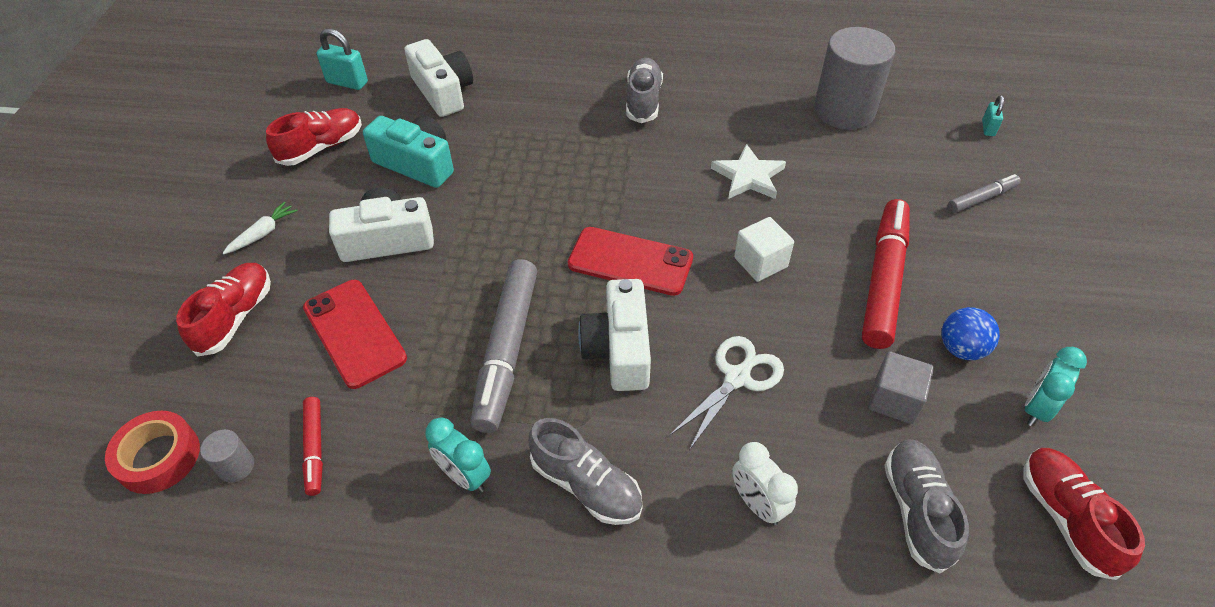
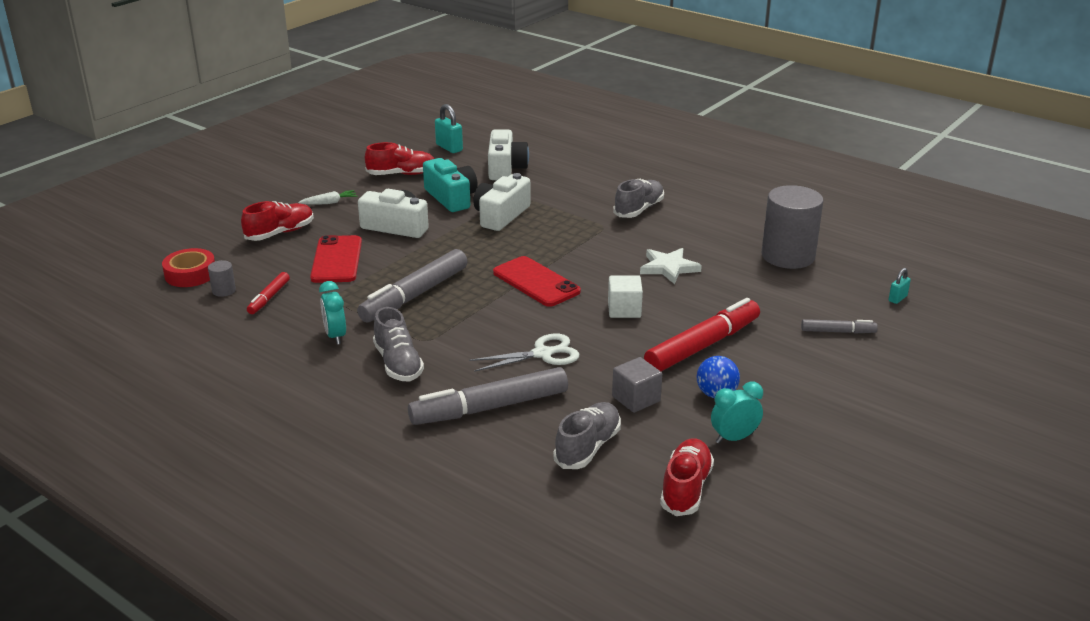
camera: 30 degrees right, 20 degrees down
white camera [578,279,651,391] -> white camera moved to [473,173,531,231]
white clock [732,442,798,526] -> grey marker [408,367,568,425]

